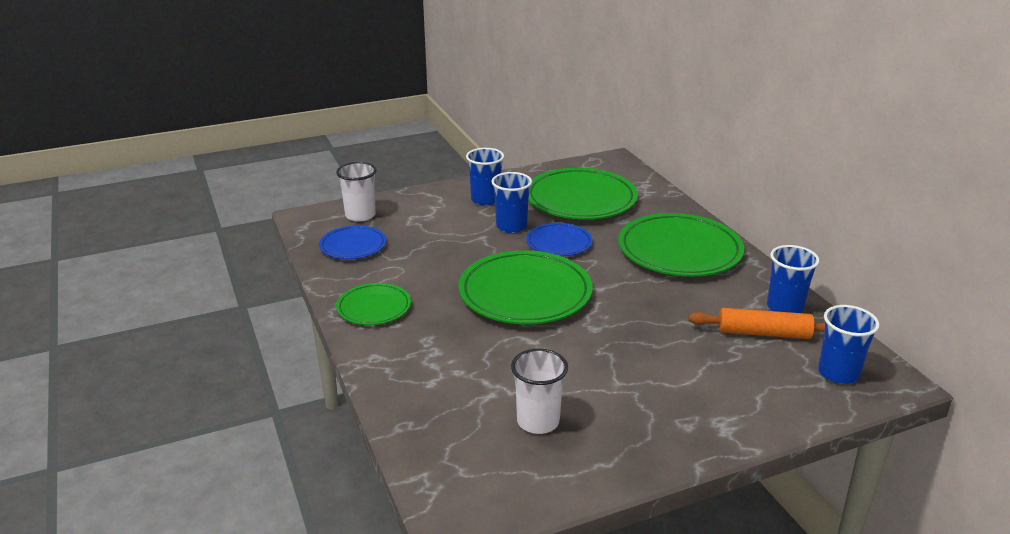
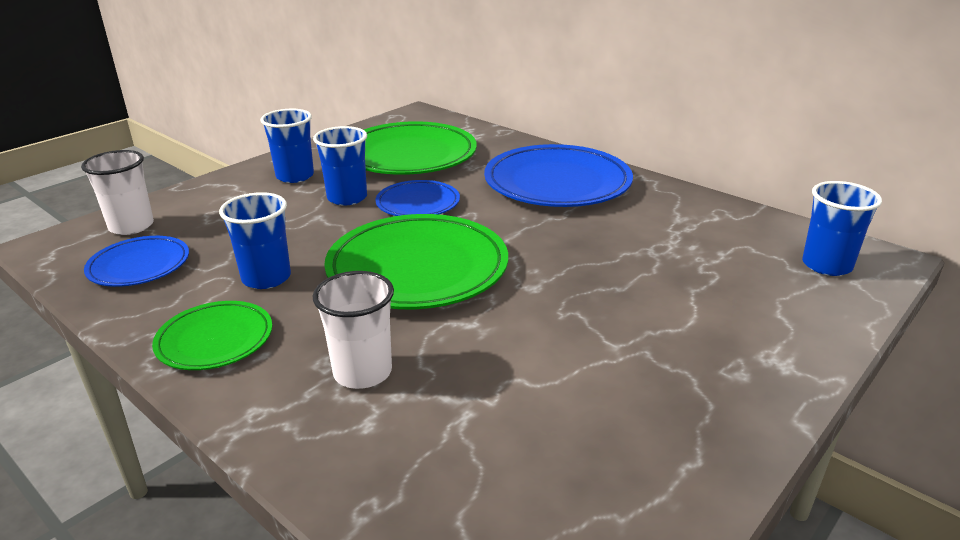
camera: 25 degrees left, 0 degrees up
white cup [511,348,568,434] -> white cup moved to [313,271,394,389]
green plate [618,213,744,277] -> blue plate [484,144,633,207]
orange rolling pin [688,308,825,339] -> none
blue cup [767,245,820,313] -> blue cup moved to [219,192,291,289]

